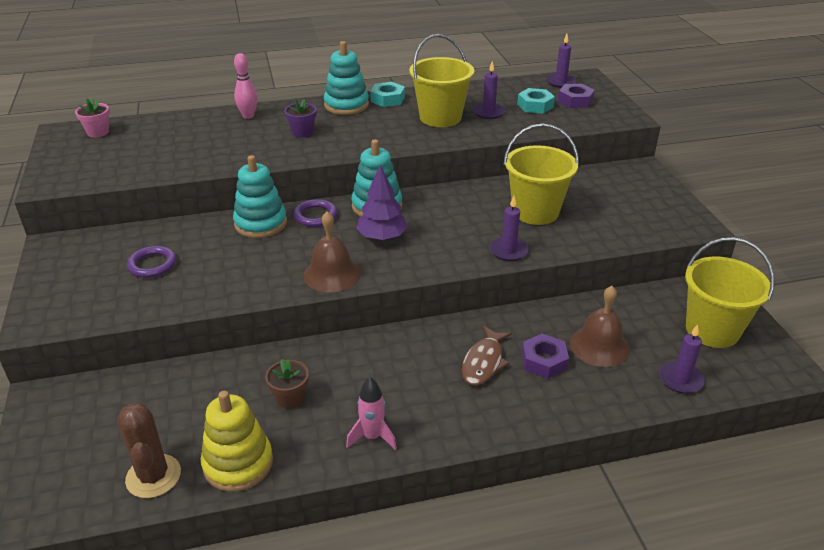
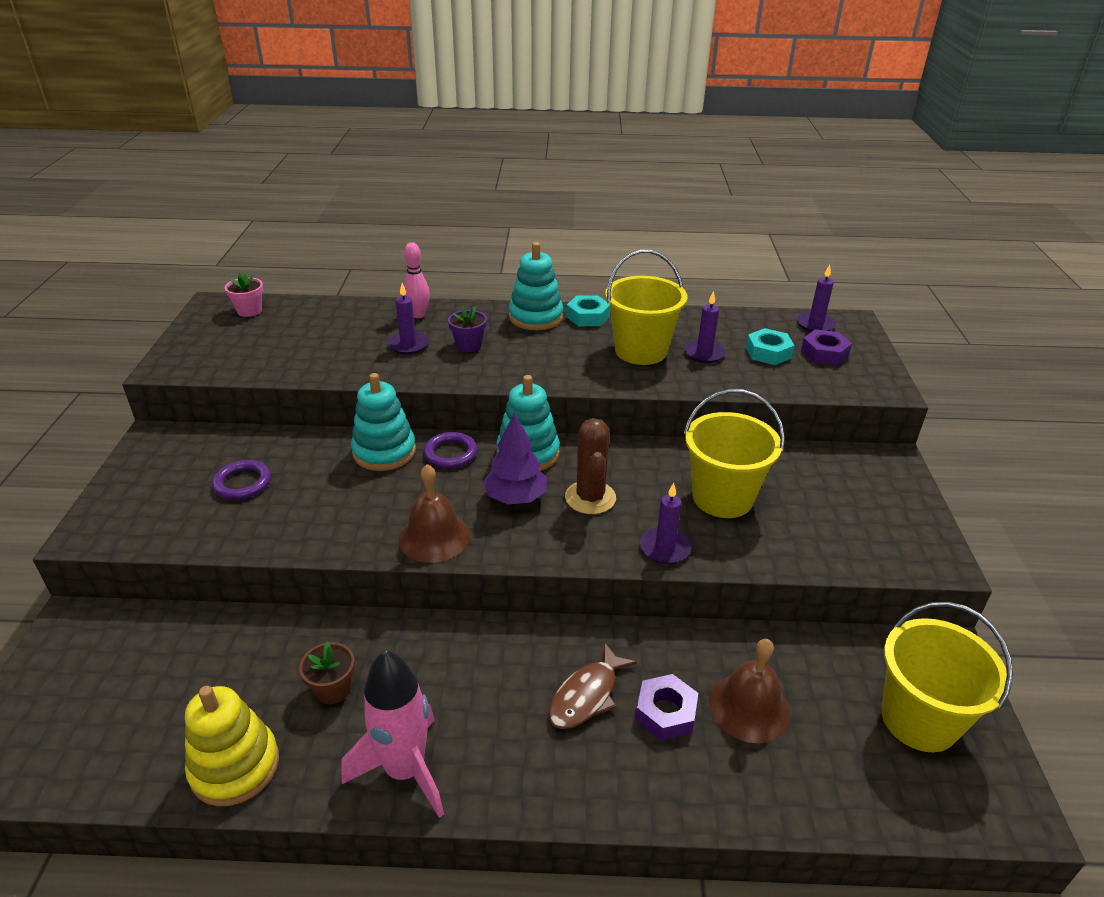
camera: 15 degrees right, 0 degrees up
brown cactus [117,403,181,498] -> brown cactus moved to [565,418,616,514]
pink rocket [346,377,397,450] -> pink rocket [342,650,444,818], size x1.72
purple candle [659,324,705,394] -> purple candle moved to [388,283,429,355]

